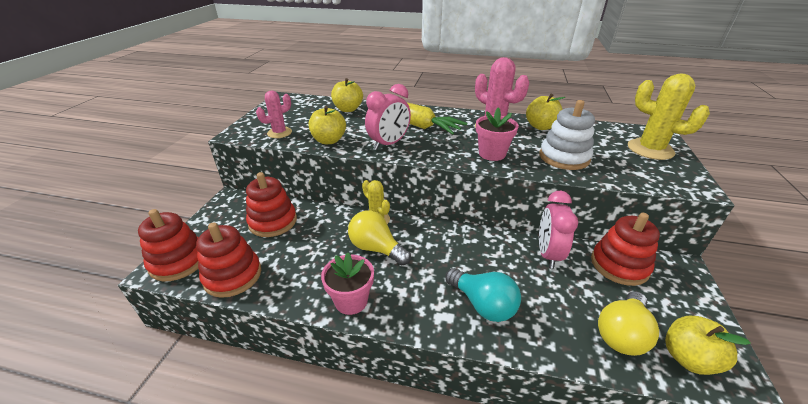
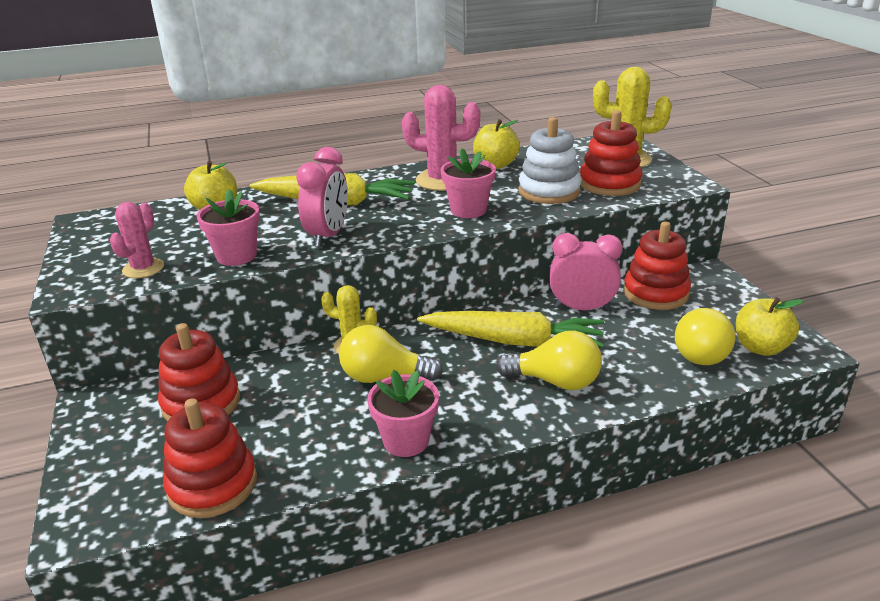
camera: 30 degrees left, 5 degrees down
red stacking toy [138,209,199,282] -> red stacking toy moved to [580,110,642,196]
yellow apple [308,106,346,144] -> pink flower pot [197,189,260,266]
turquoise light bulb [445,268,521,322] -> yellow light bulb [496,331,602,390]
pink clock [539,191,578,269] -> pink clock turned 120 degrees clockwise [549,233,623,311]
none -> yellow carrot [417,311,604,347]

